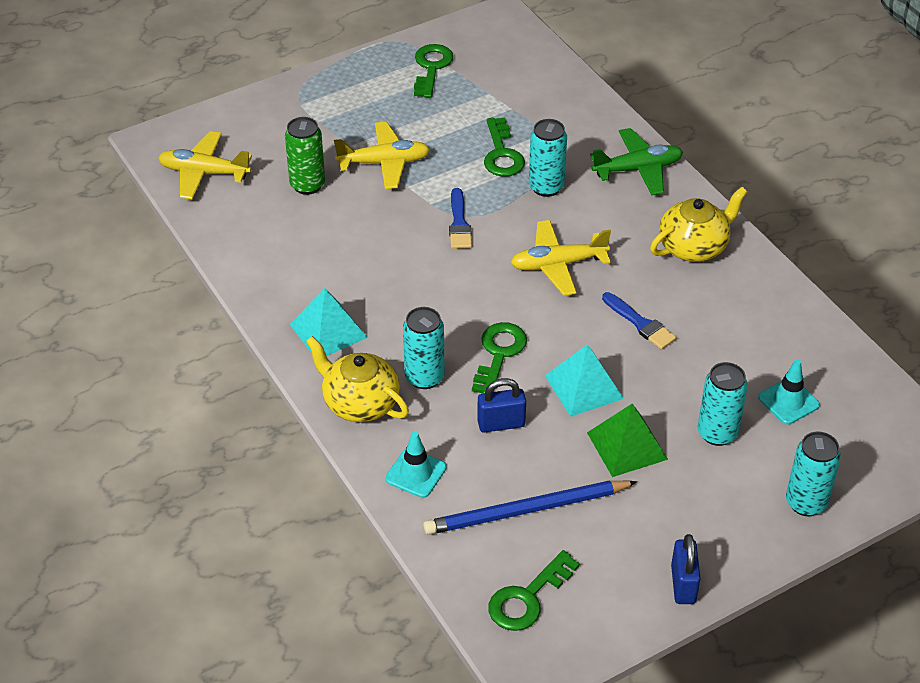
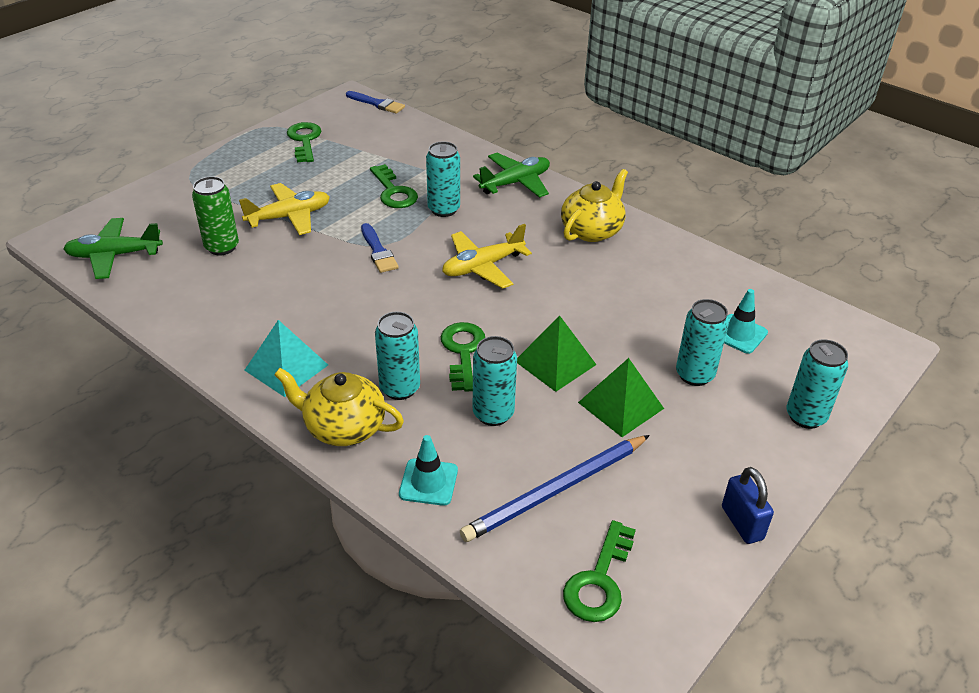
camera: 20 degrees left, 5 degrees down
yellow plane [158,131,252,200] -> green plane [63,218,163,279]
blue padlock [477,378,526,433] -> turquoise can [473,336,517,426]
turquoise pyramid [545,344,624,417] -> green pyramid [517,316,597,392]
blue brush [602,292,677,350] -> blue brush moved to [346,91,405,114]

